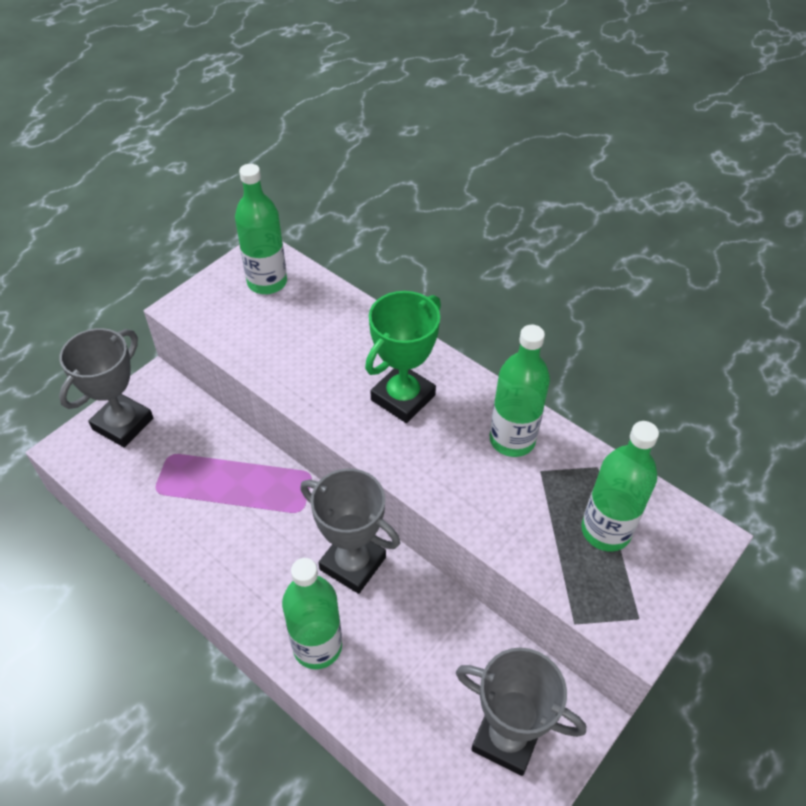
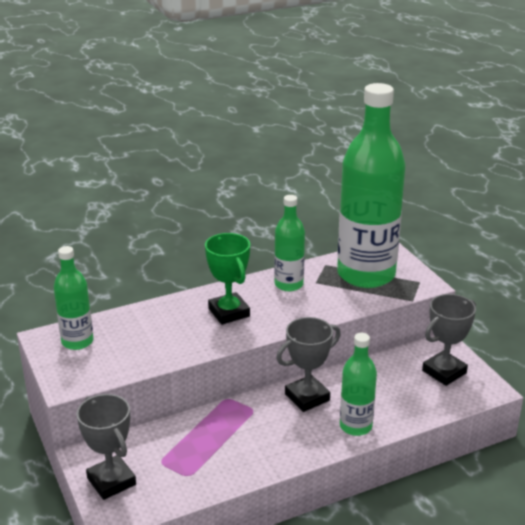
camera: 65 degrees left, 20 degrees down
green bottle [581,421,659,551] -> green bottle [337,83,406,288], size x2.04

